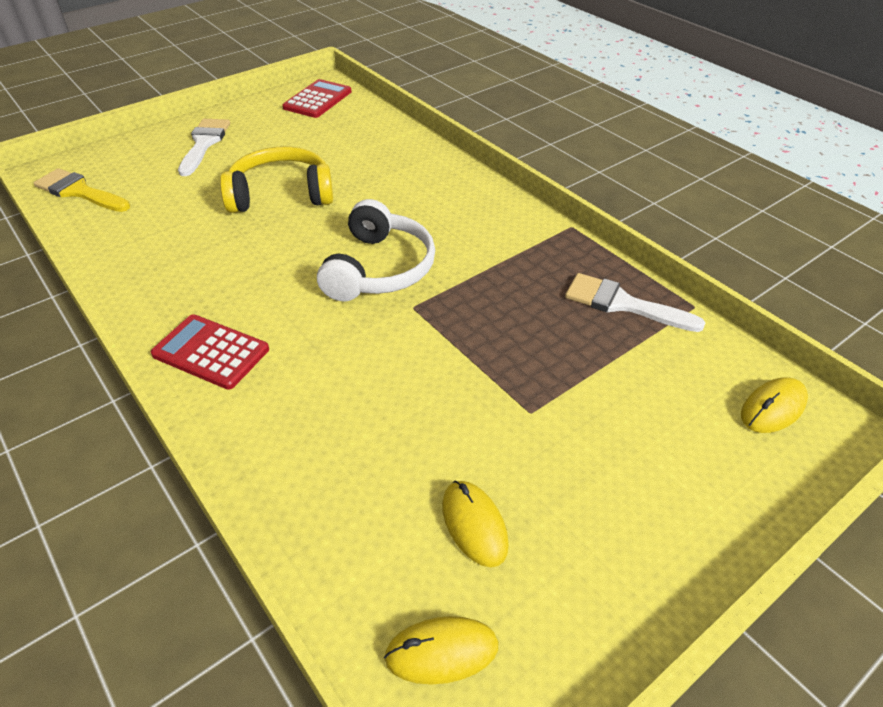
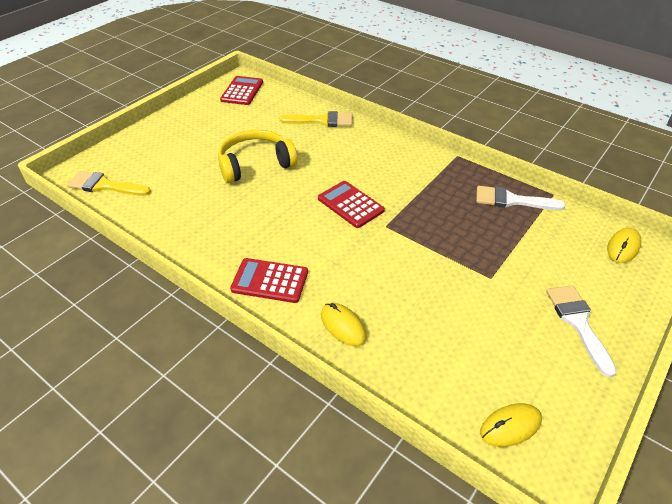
camera: 15 degrees left, 0 degrees up
white brush [178,119,230,176] -> white brush moved to [546,285,617,377]
white headphones [317,199,435,302] -> red calculator [318,181,385,228]
yellow mouse [442,481,509,567] -> yellow mouse moved to [321,303,367,346]
none -> yellow brush [280,111,352,127]

